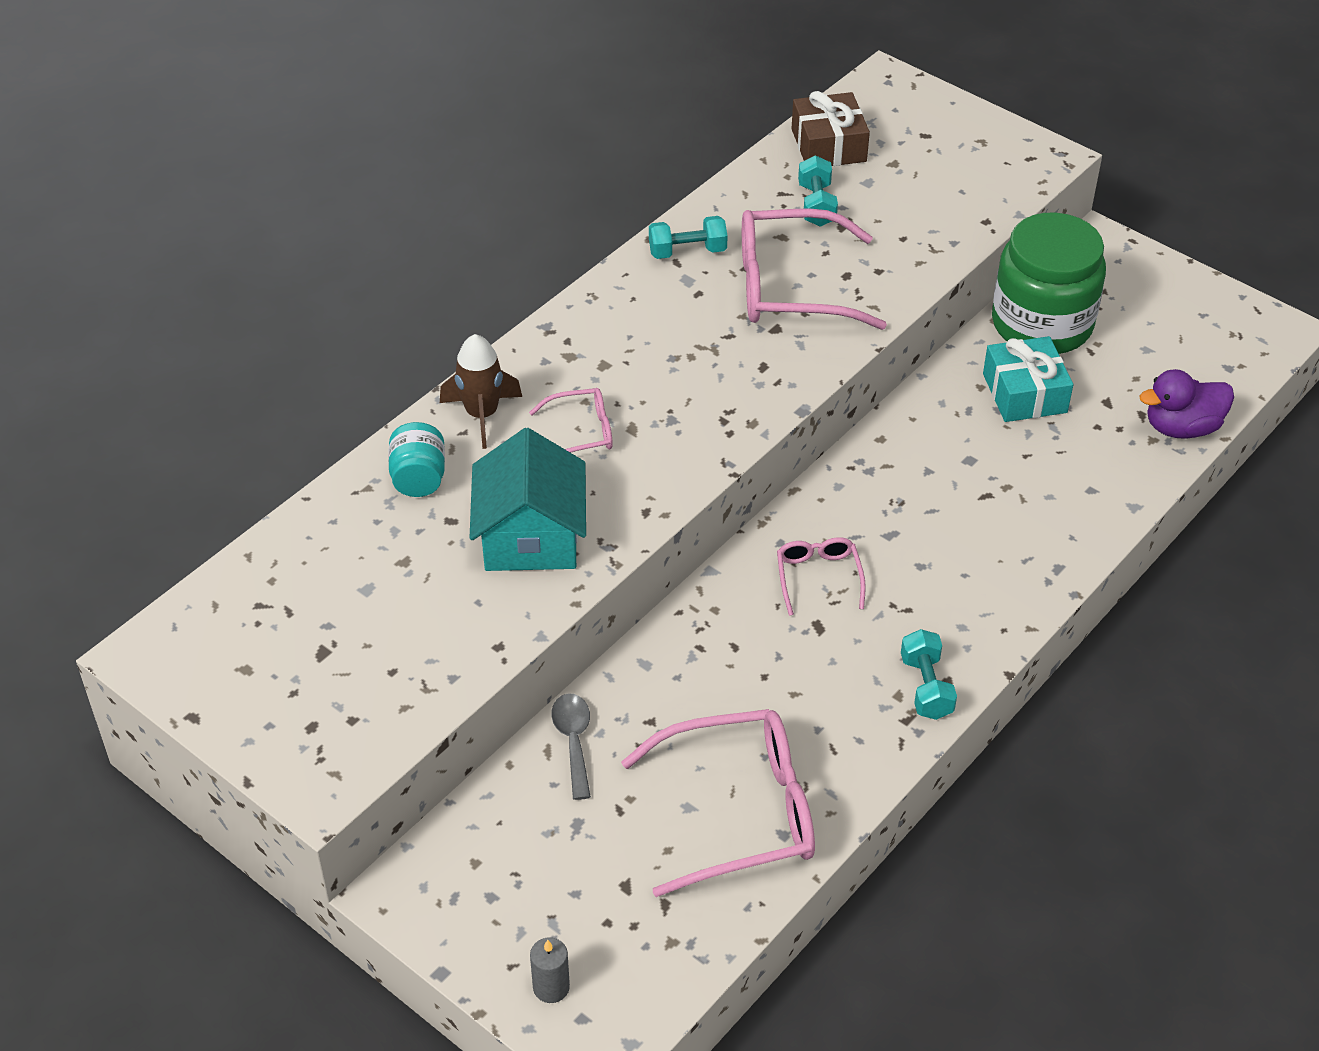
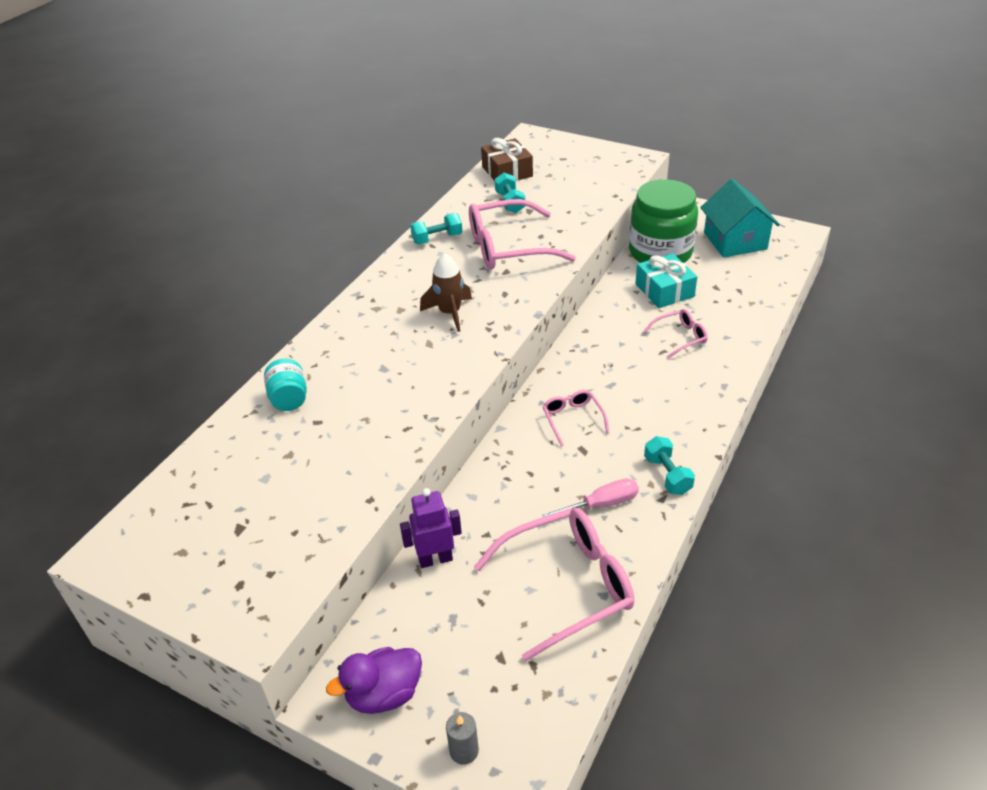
camera: 10 degrees left, 5 degrees down
brown rocket [440,334,522,449] -> brown rocket moved to [420,253,472,332]
turquoise house [469,428,586,571] -> turquoise house moved to [700,179,780,257]
pink glasses [529,388,613,453] -> pink glasses moved to [643,309,708,359]
grey spoon [551,693,591,800] -> purple robot [400,488,462,568]
purple duck [1140,369,1234,439] -> purple duck moved to [326,647,422,714]
none -> pink screwdriver [542,478,639,517]

